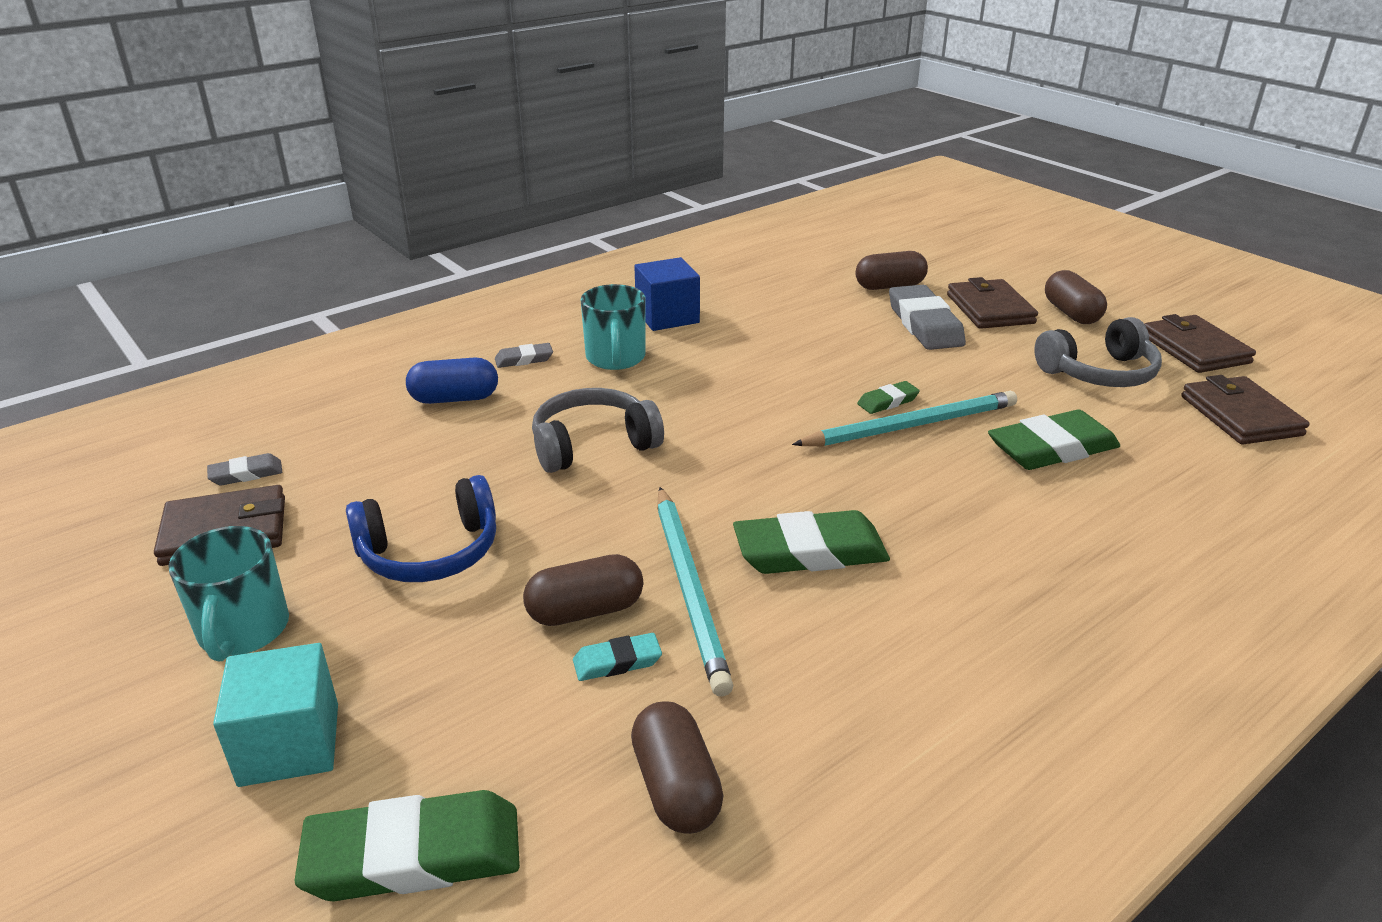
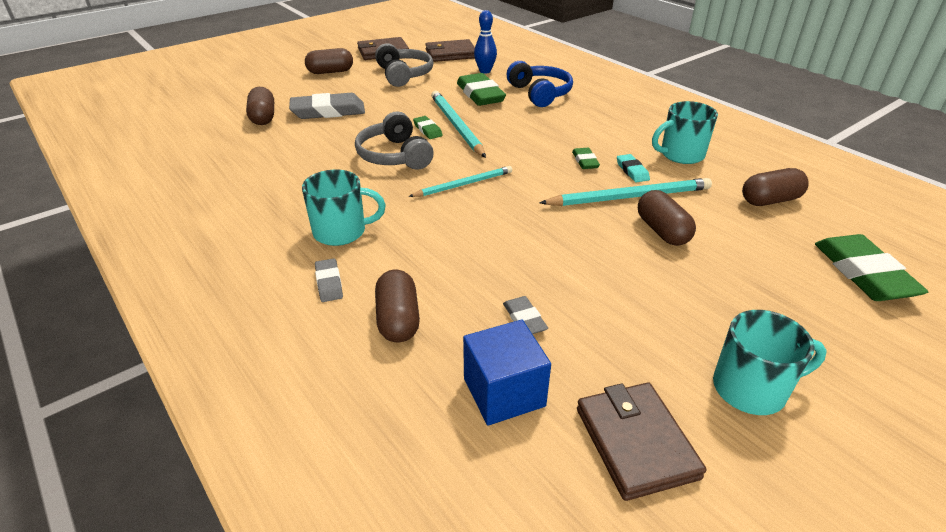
camera: 90 degrees left, 5 degrees up
grey eraser [207,453,282,486] -> grey eraser moved to [503,296,548,334]
turquoise cube [213,643,338,787] -> none
blue headphones [346,475,496,582] -> blue headphones moved to [507,61,573,107]
blue capsule [406,358,498,404] -> brown capsule [375,270,420,342]
grey headphones [532,388,664,473] -> grey headphones moved to [355,112,434,170]
turquoise eraser [573,633,662,681] -> turquoise eraser moved to [617,154,650,183]
blue cube [634,257,700,331] -> blue cube moved to [463,320,551,426]
green eraser [733,510,890,574] -> green eraser [572,148,600,169], size x0.50
brown wallet [947,277,1038,329] -> none
none -> turquoise pencil [408,166,512,197]
none -> blue bowling pin [474,10,497,74]
none -> turquoise mug [652,101,718,164]

